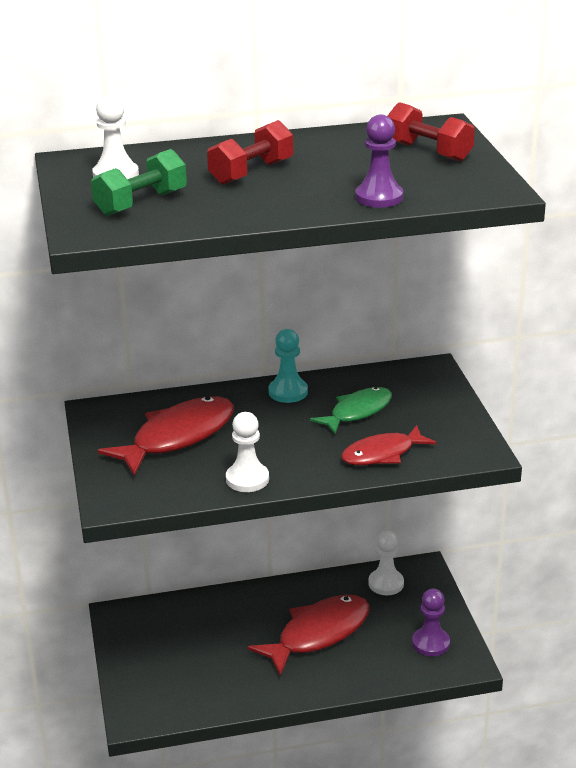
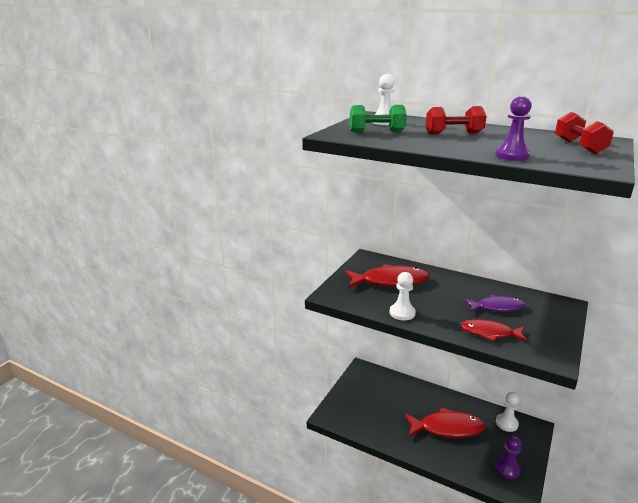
camera: 40 degrees right, 5 degrees down
turquoise pawn [269,329,308,403] -> none
green fish [310,387,392,434] -> purple fish [464,295,526,312]

